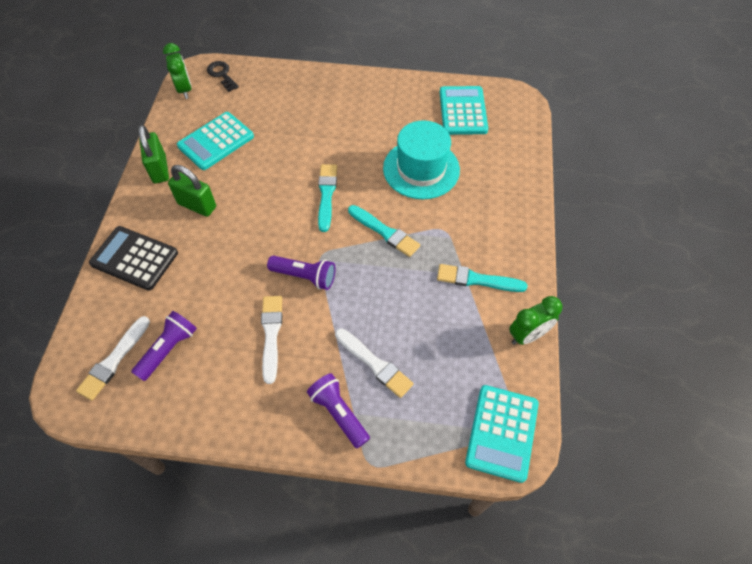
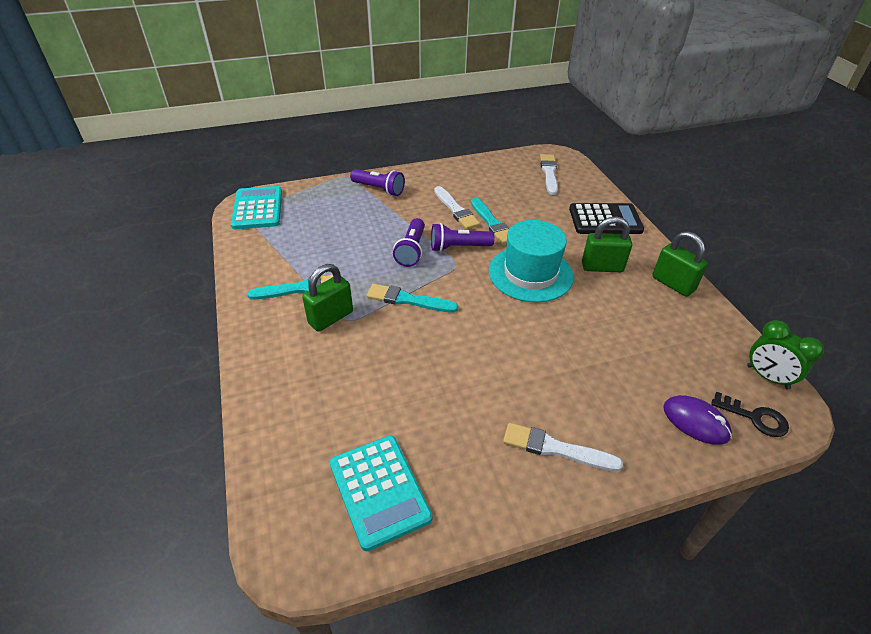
camera: 155 degrees right, 15 degrees down
purple flashlight [131,311,197,381] -> purple flashlight moved to [393,218,425,267]
turquoise calculator [177,112,254,170] -> none
turquoise brush [318,164,337,232] -> turquoise brush moved to [471,198,509,244]
white brush [335,328,414,398] -> white brush moved to [503,423,623,472]
turquoise hat [383,120,460,199] -> turquoise hat moved to [489,220,574,303]
green clock [509,296,563,345] -> none
none -> green padlock [302,264,353,332]
none -> purple mouse [663,395,732,445]

